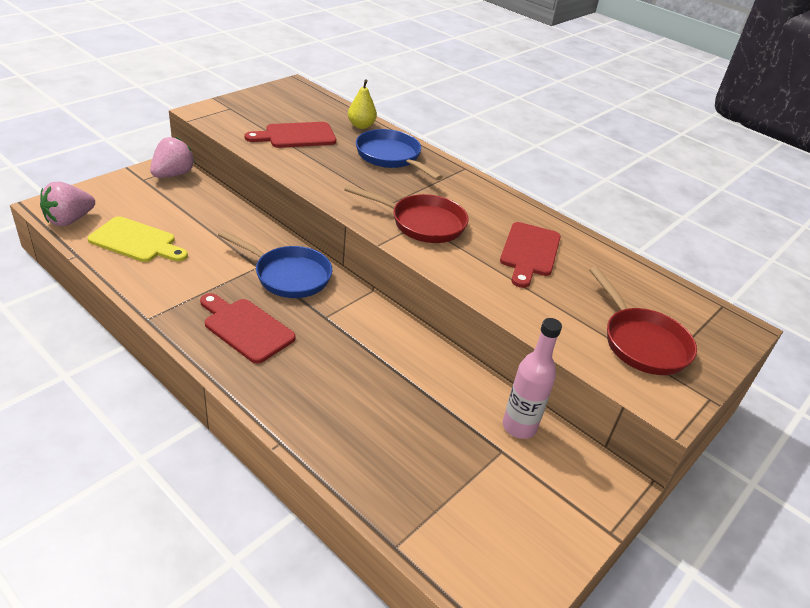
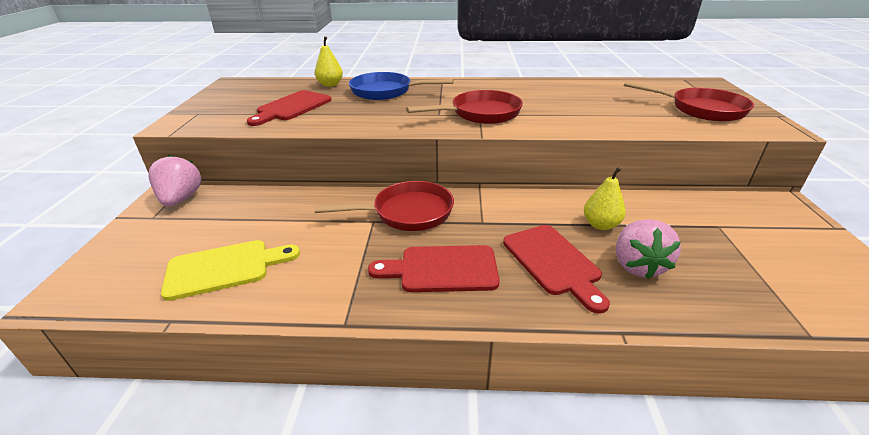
camera: 35 degrees left, 5 degrees down
pink strawberry [40,182,95,226] -> pink strawberry moved to [616,219,681,279]
blue pan [218,230,332,298] -> red pan [314,181,454,231]
red cutting board [500,222,561,288] -> red cutting board moved to [503,225,610,314]
pink bottle [503,318,562,439] -> none
none -> yellow pear [584,167,626,230]

